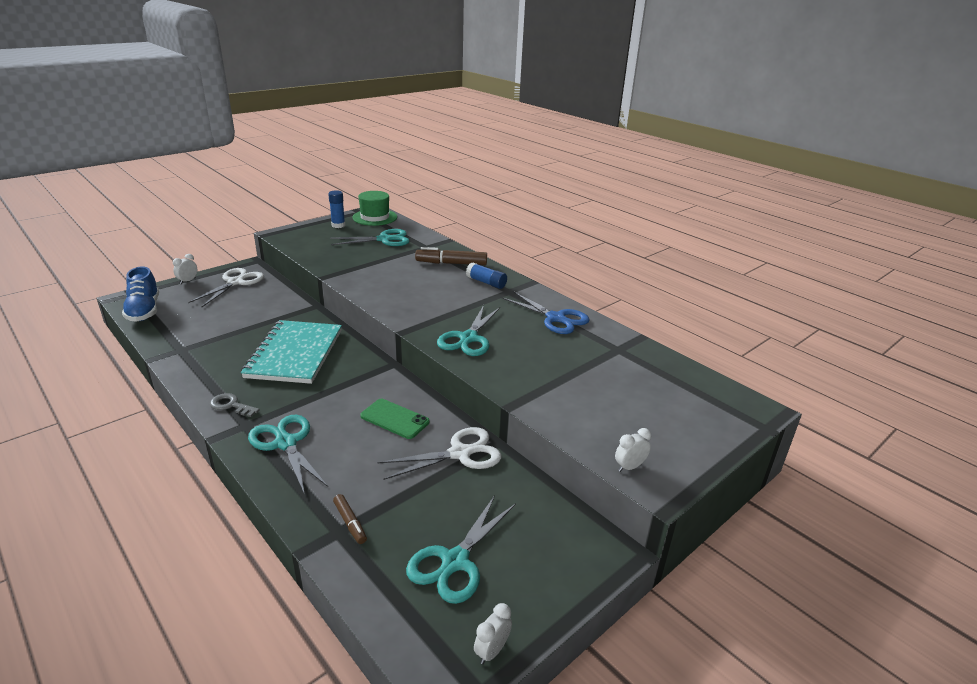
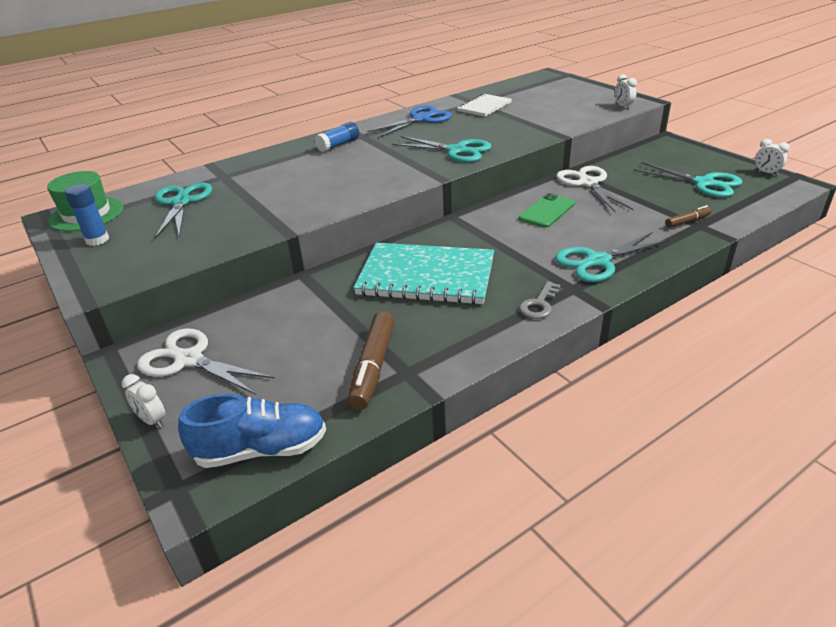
camera: 80 degrees left, 5 degrees up
brown marker [415,247,487,265] -> brown marker moved to [348,311,395,410]
none -> white notebook [457,94,512,117]

